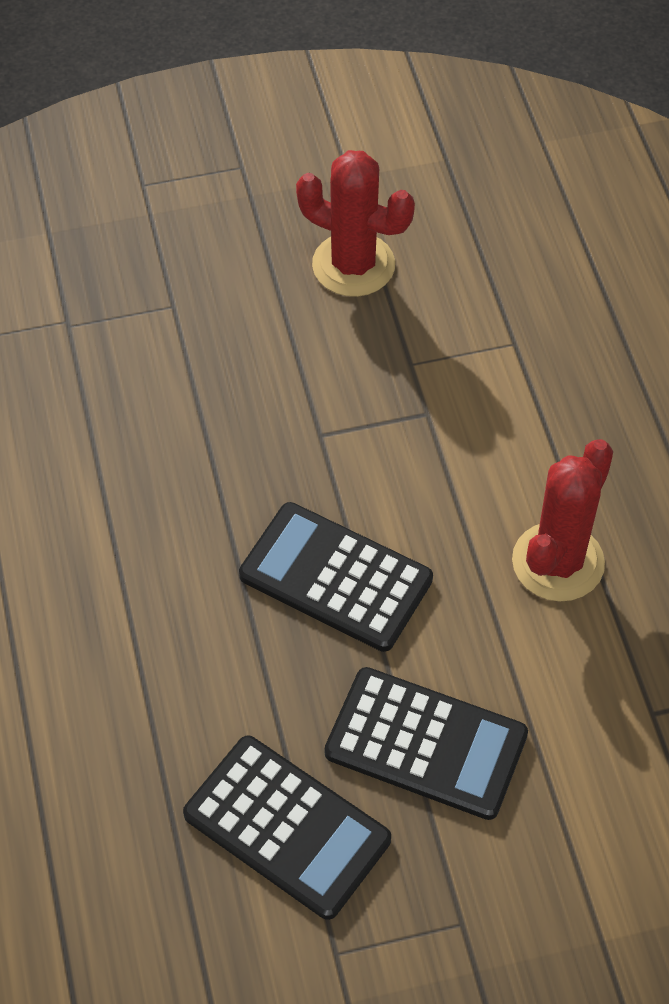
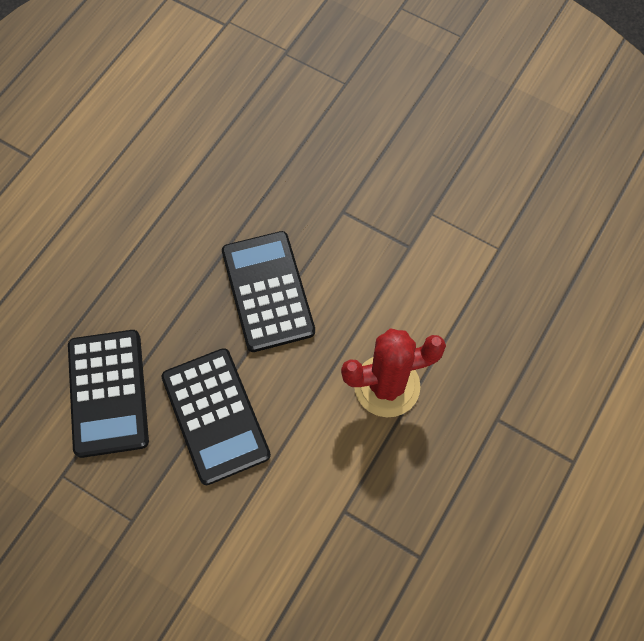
camera: 45 degrees right, 10 degrees up
red cactus [296,150,415,297] -> none

